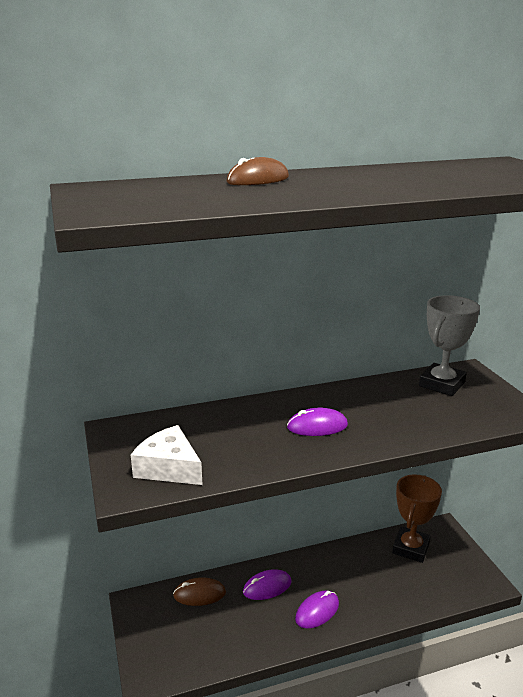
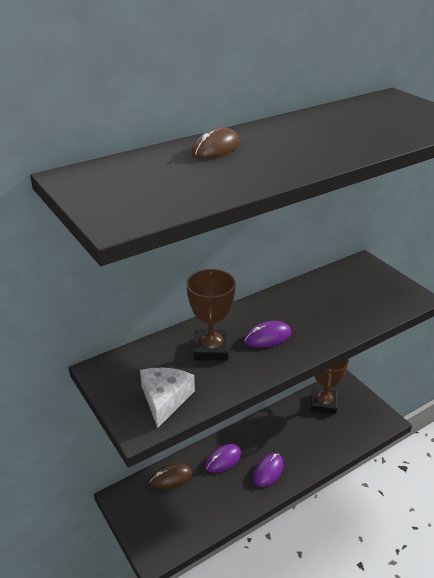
camera: 15 degrees left, 10 degrees up
white cheese [131,425,203,485] -> white cheese turned 75 degrees clockwise [140,367,195,428]
grey trophy [419,295,480,396] -> none
none -> brown trophy [186,269,236,360]

